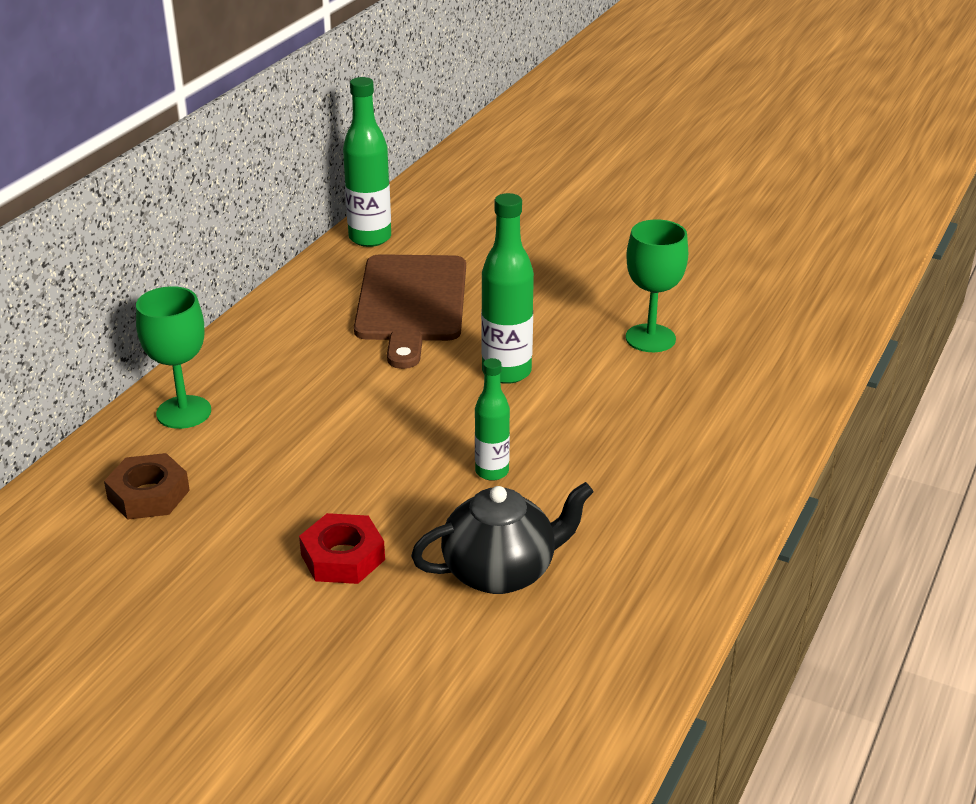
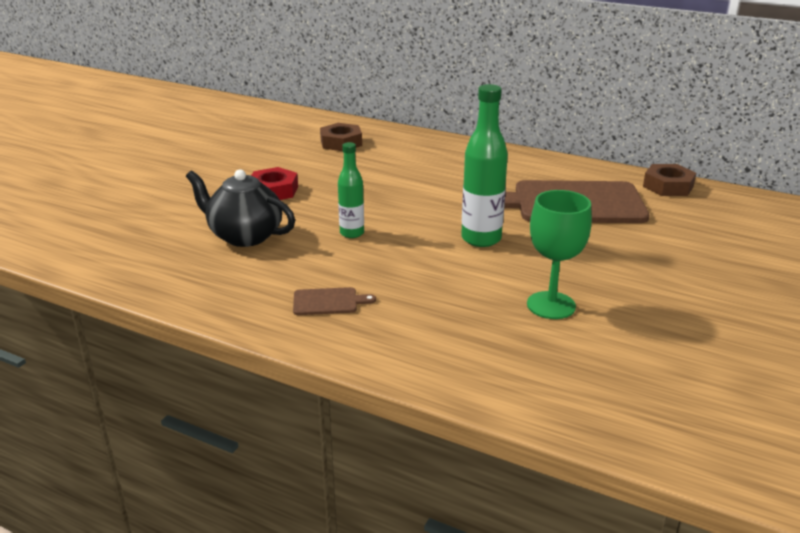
camera: 90 degrees right, 5 degrees down
green goblet [136,286,211,429] -> none
green bottle [343,77,391,247] -> brown nut [643,164,696,196]
black teapot [411,482,594,594] -> black teapot turned 135 degrees clockwise [186,169,295,247]
none -> brown cutting board [293,287,376,315]

